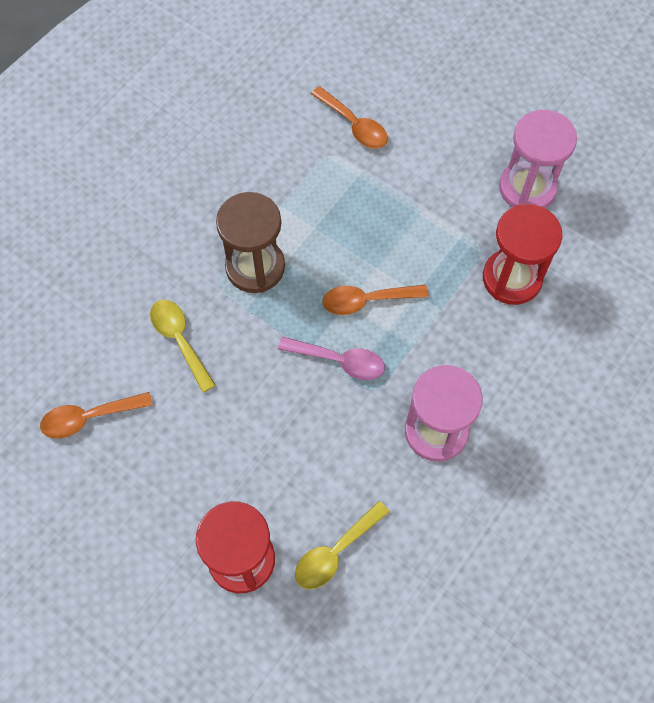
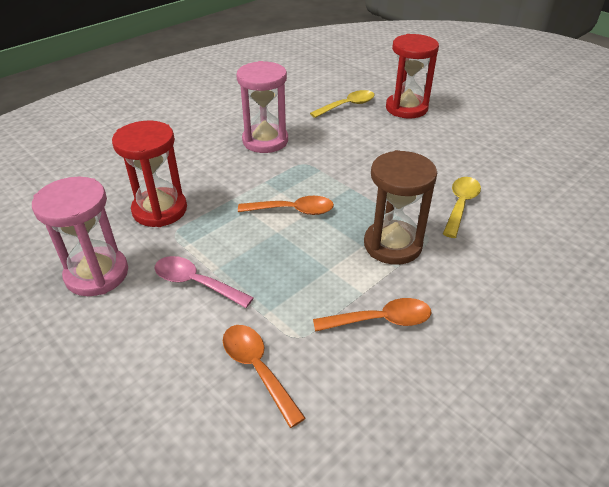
camera: 170 degrees left, 25 degrees down
orange spoon [40,392,153,438] -> orange spoon moved to [313,298,432,332]
yellow spoon [150,300,216,392] -> yellow spoon turned 135 degrees counterclockwise [443,177,481,238]
pink spoon [278,337,385,380] -> pink spoon moved to [155,256,254,308]

